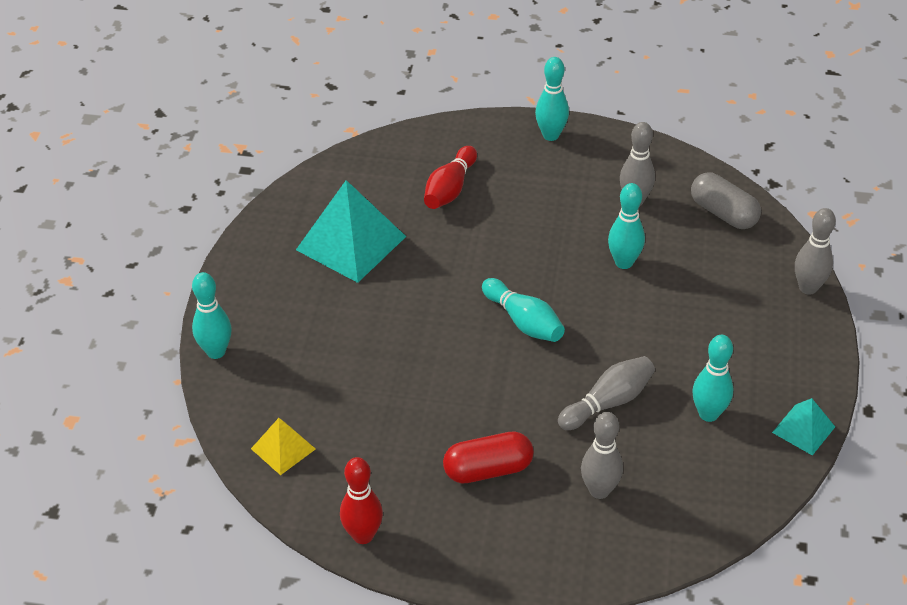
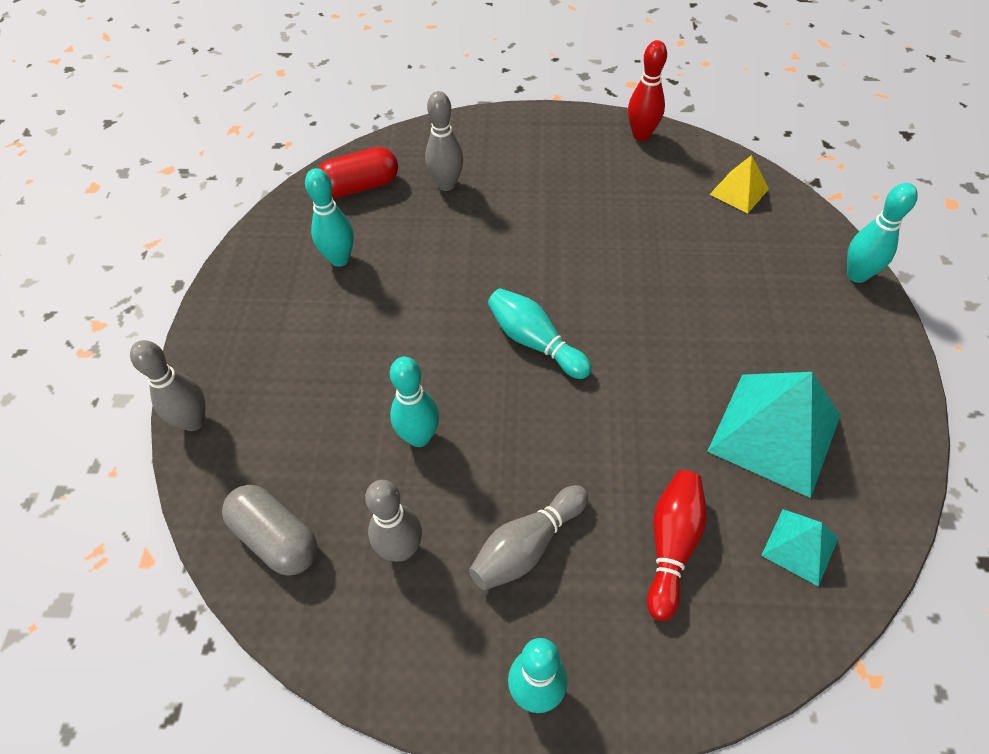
camera: 175 degrees right, 10 degrees up
red capsule [443,431,534,483] -> red capsule moved to [318,147,398,198]
grey bowling pin [558,356,655,430] -> grey bowling pin moved to [469,485,588,590]
turquoise pyramid [772,398,835,456] -> turquoise pyramid moved to [761,509,838,587]

